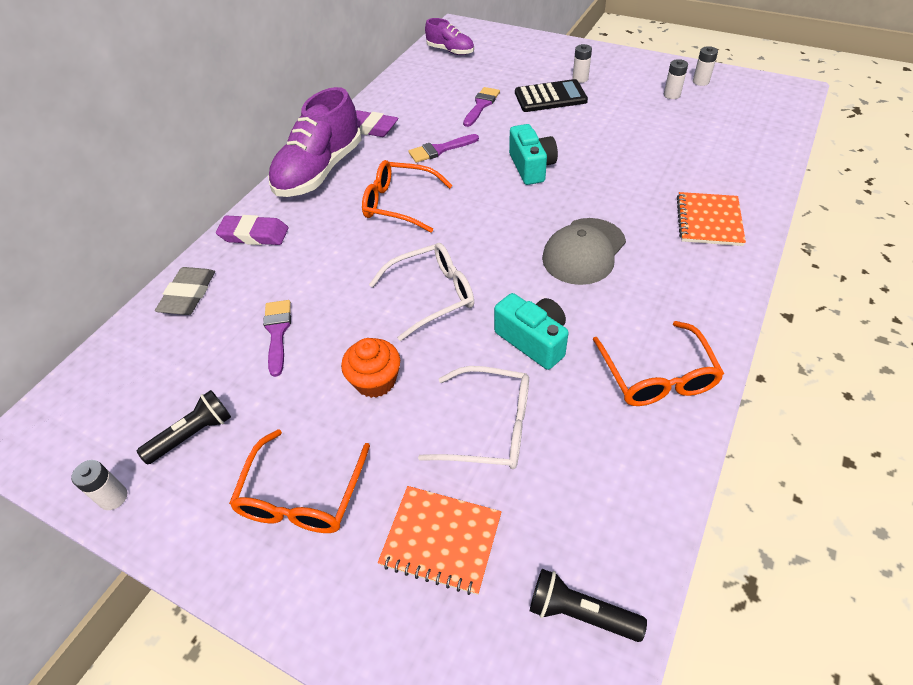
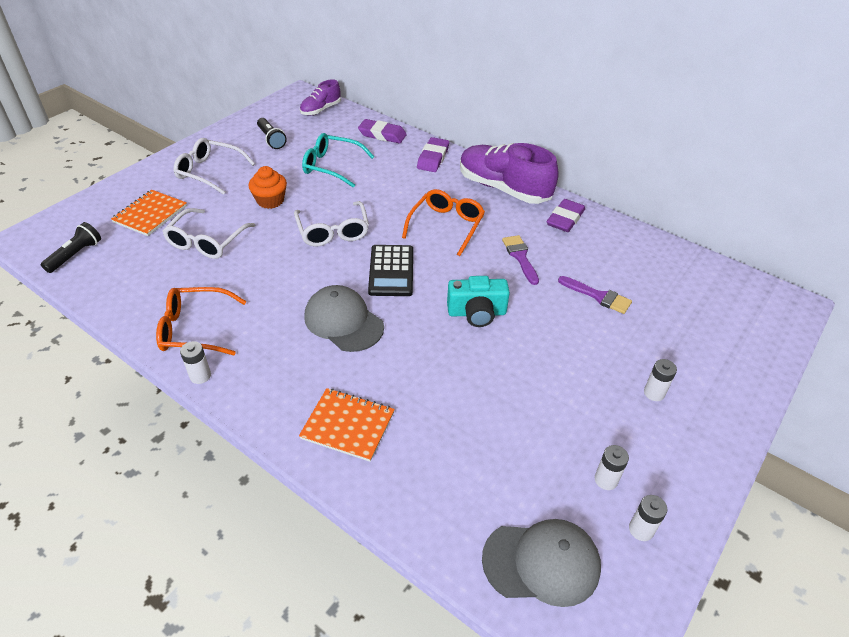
camera: 95 degrees right, 5 degrees down
white battery [71,460,127,510] -> white battery moved to [180,341,211,384]
grey eraser [155,267,215,315] -> purple eraser [358,119,407,144]
orange glasses [229,429,370,533] -> white glasses [174,138,255,195]
purple brush [263,300,291,377] -> turquoise glasses [302,133,374,187]
purple shoe [425,18,474,55] -> purple shoe moved to [300,79,341,115]
turquoise camera [494,293,569,370] -> none
black calculator [515,79,588,112] -> black calculator moved to [368,245,413,296]
none -> grey cap [482,519,601,607]

